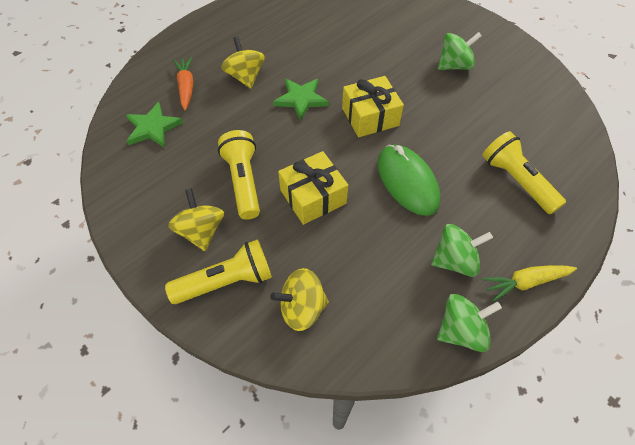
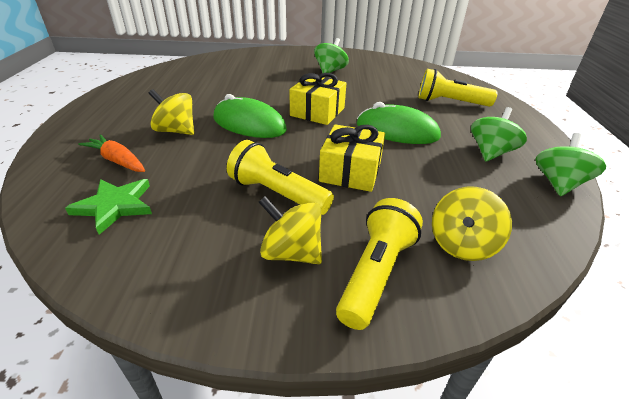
camera: 45 degrees left, 20 degrees down
green star [273,79,329,120] -> green mouse [213,94,287,138]
yellow carrot [482,265,577,302] -> none

